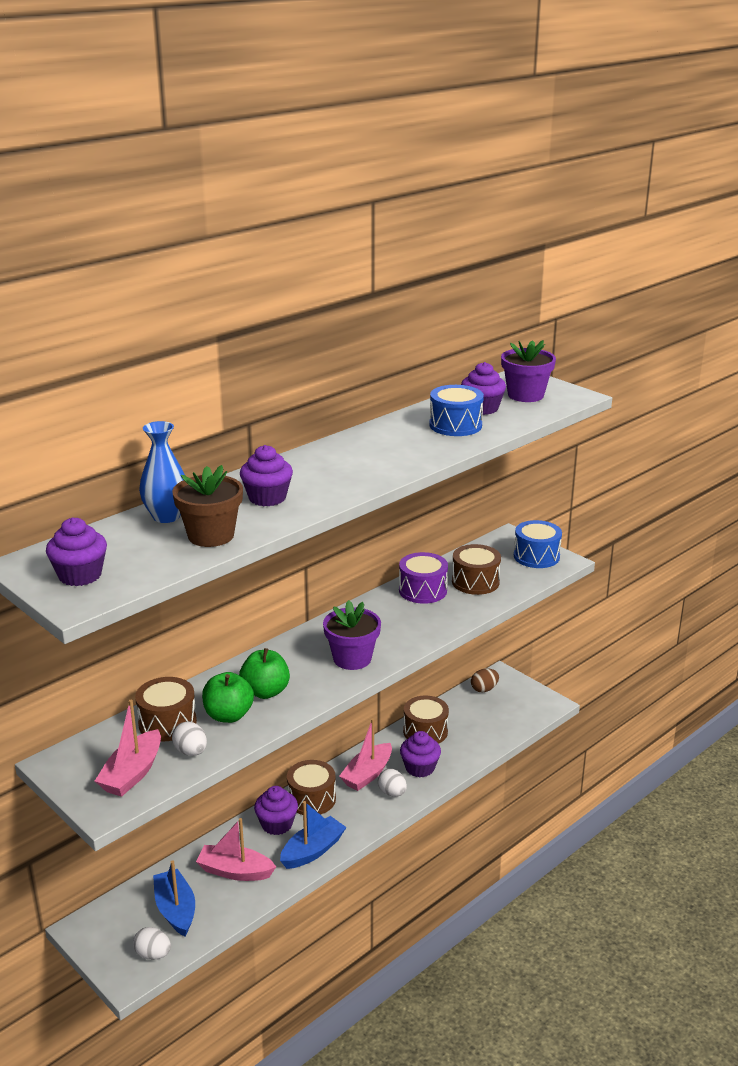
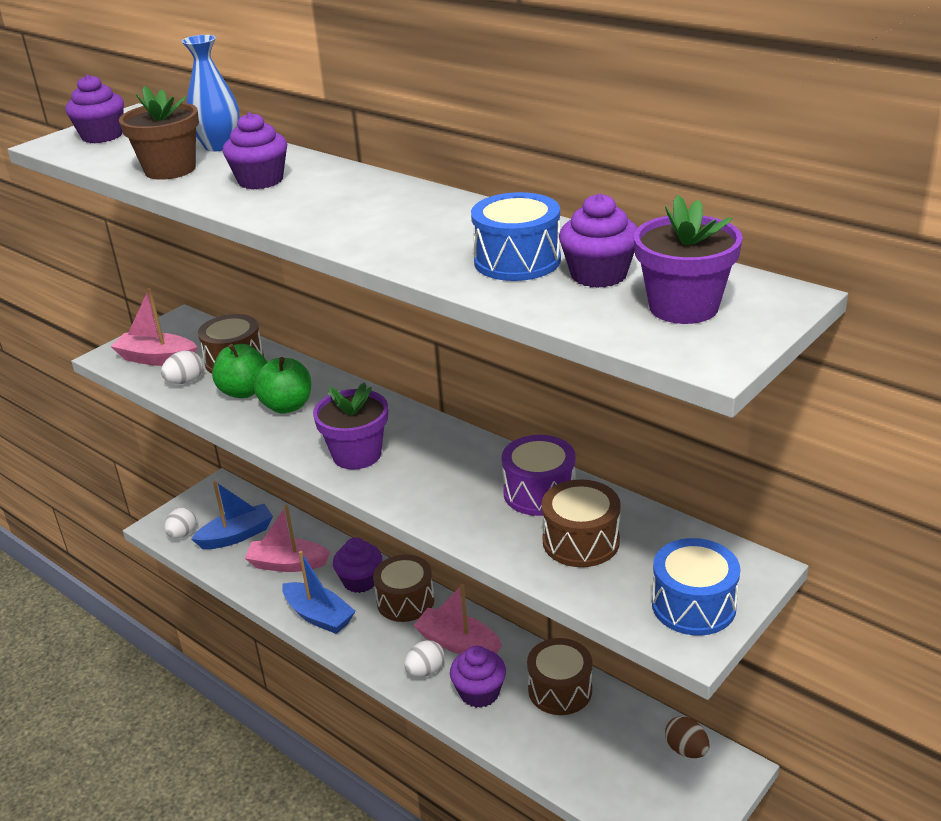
camera: 85 degrees right, 5 degrees up
pink boat [196,818,276,881] -> pink boat turned 90 degrees counterclockwise [245,505,330,572]

